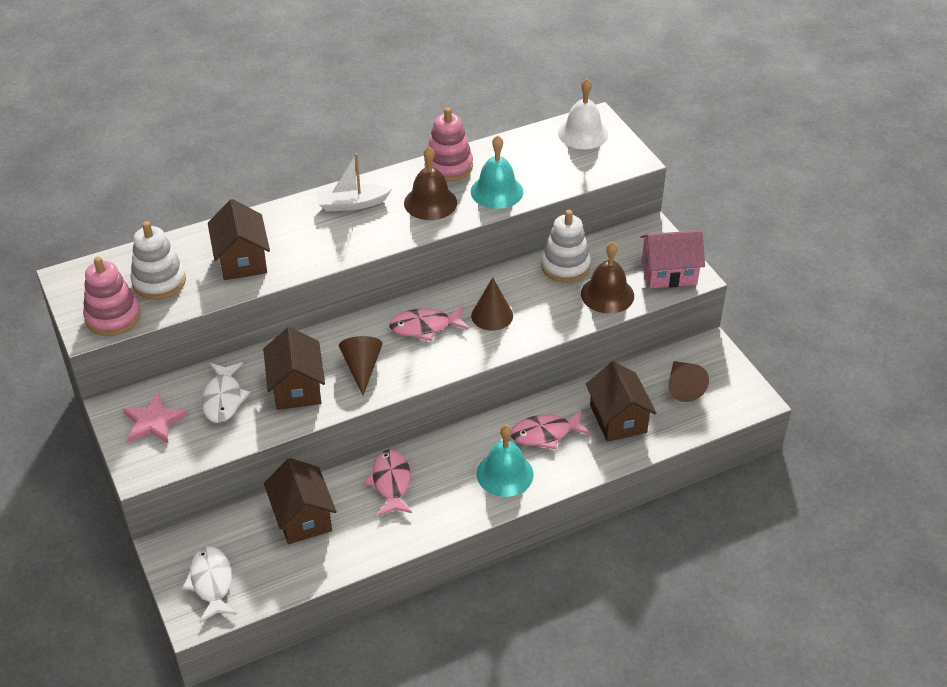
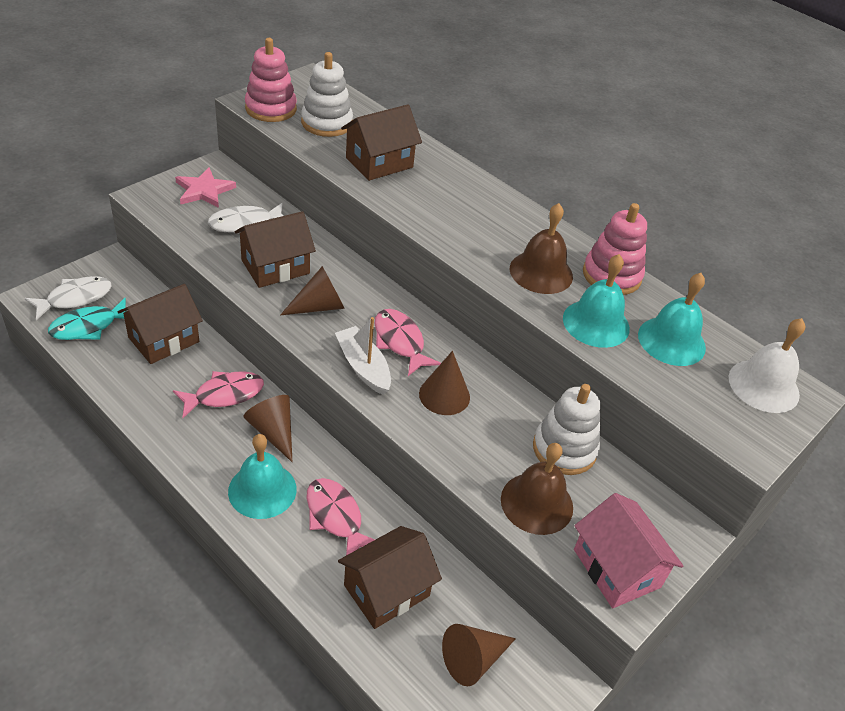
camera: 65 degrees right, 0 degrees up
white boat [316,153,392,212] -> white boat moved to [335,317,391,395]
none -> turquoise fish [48,298,126,340]
none -> brown cone [243,395,292,462]
none -> turquoise bell [638,273,706,366]

